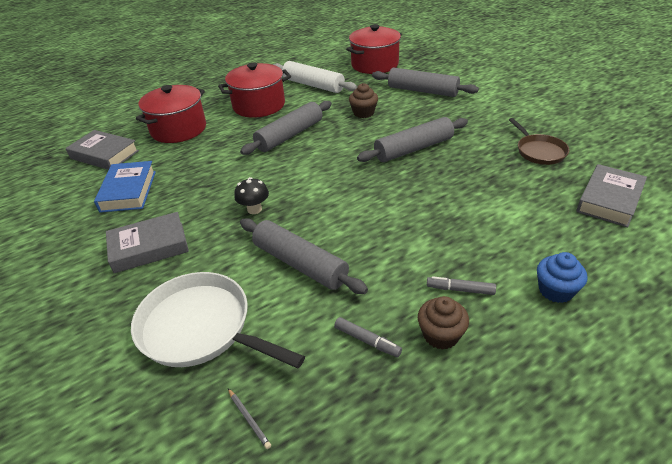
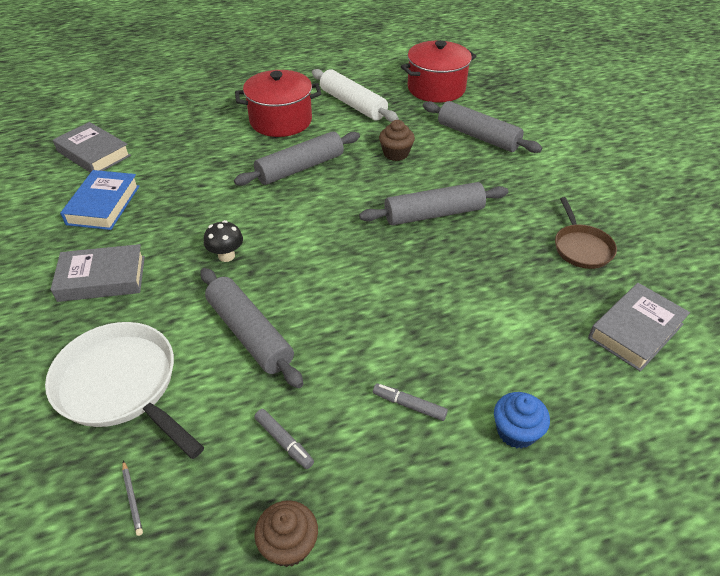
camera: 10 degrees right, 5 degrees up
red pot [136,85,206,143] -> none
brown cupcake [418,296,469,350] -> brown cupcake moved to [254,500,318,567]

